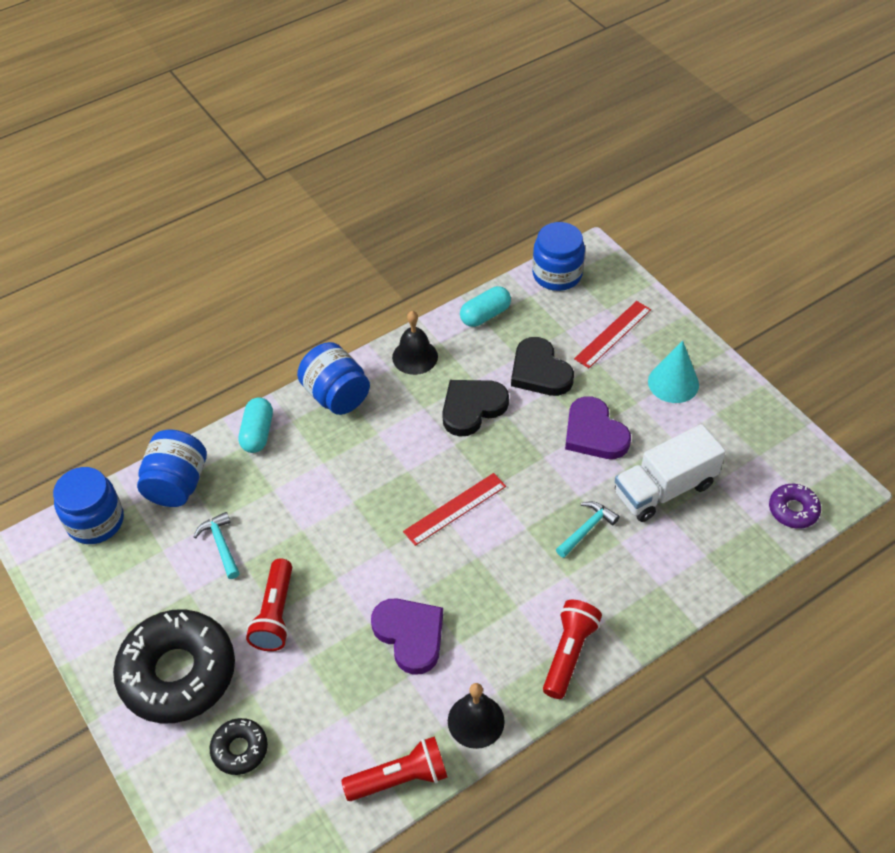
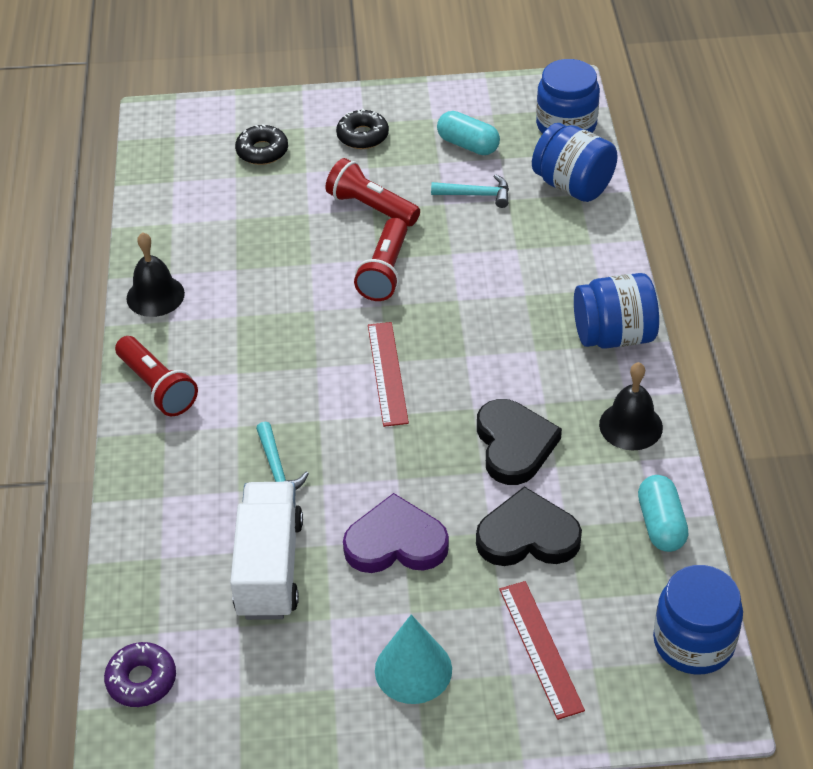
camera: 120 degrees right, 5 degrees down
black donut [113,609,235,724] -> black donut [336,109,389,149], size x0.46
turquoise capsule [239,397,273,453] -> turquoise capsule moved to [437,111,500,155]
red flashlight [341,736,448,801] -> red flashlight moved to [354,218,407,301]
purple heart [371,599,443,675] -> none

